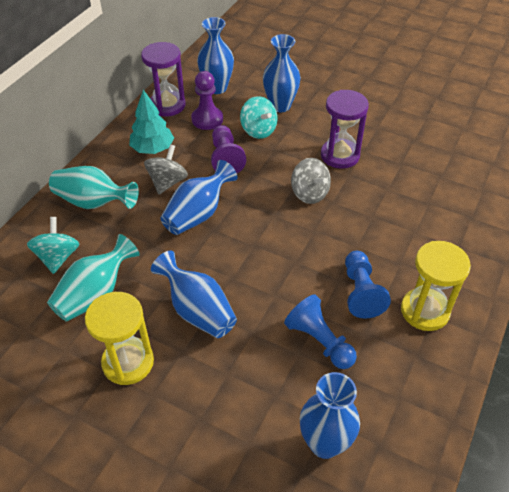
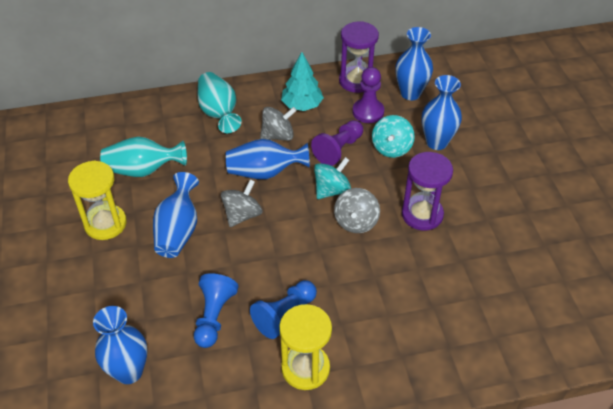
camera: 50 degrees right, 0 degrees up
turquoise spinning top [27,217,79,274] -> turquoise spinning top moved to [314,157,351,199]
none -> grey spinning top [221,179,263,227]

